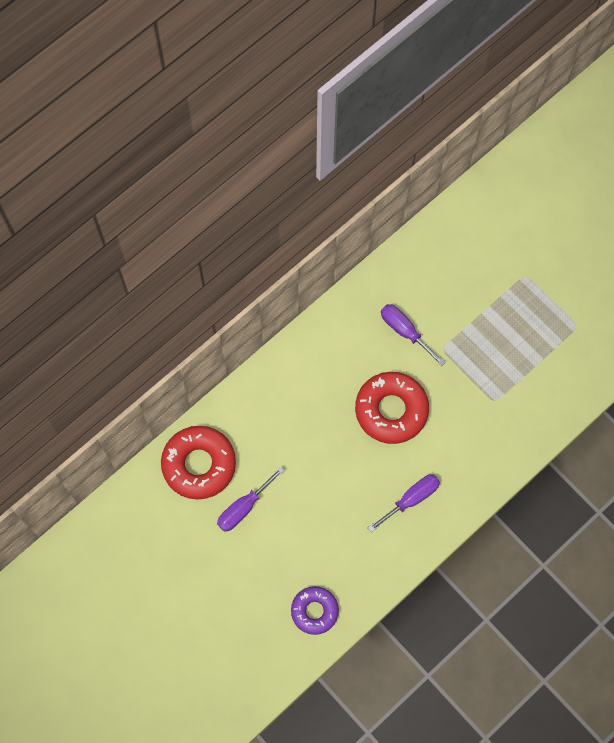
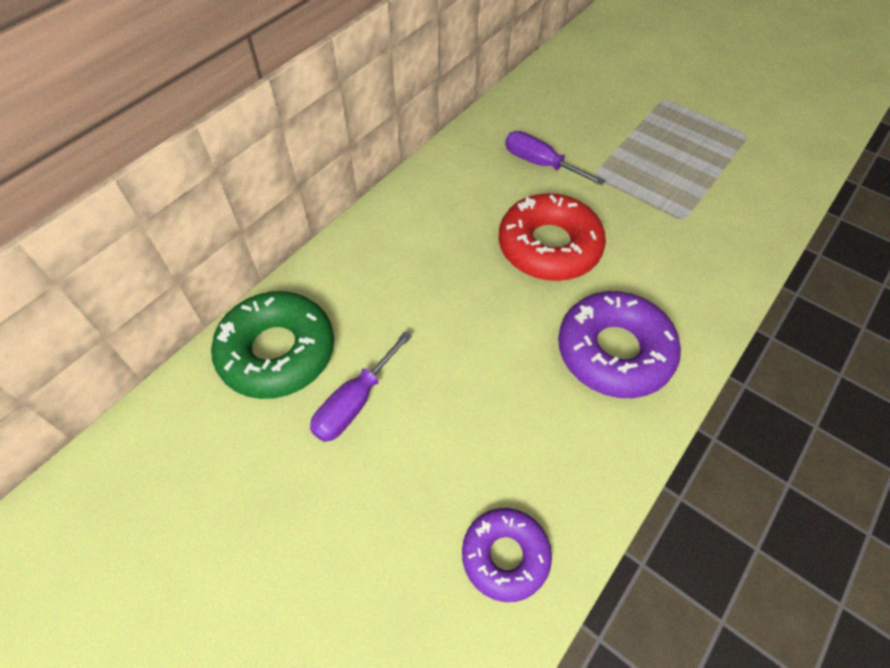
camera: 10 degrees left, 15 degrees down
red donut [161,426,236,500] -> green donut [211,291,334,399]
purple screwdriver [368,474,440,532] -> purple donut [558,291,681,398]

